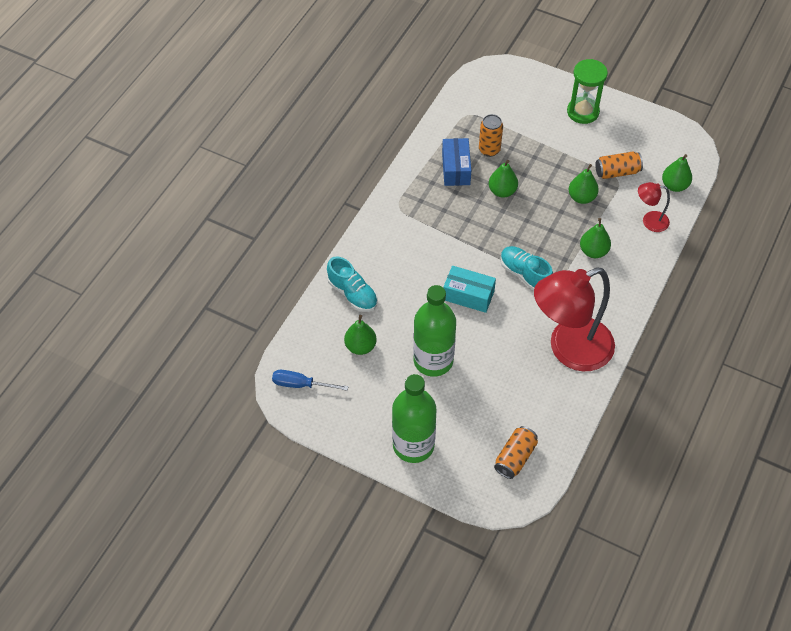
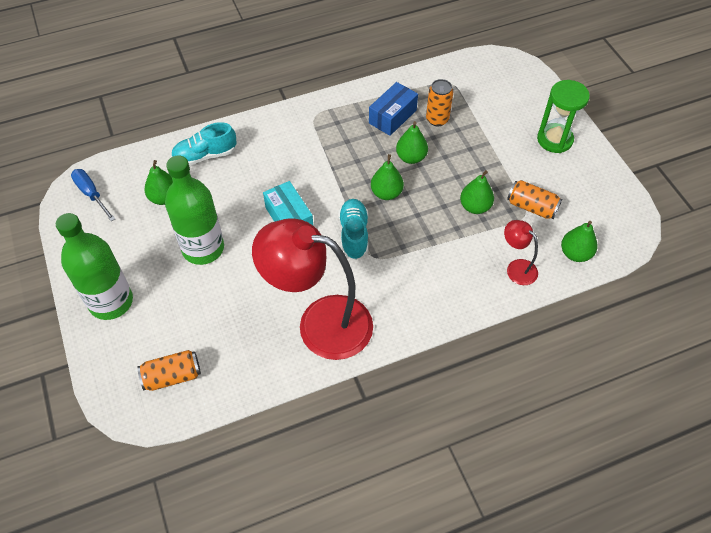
camera: 40 degrees right, 0 degrees up
turquoise shoe [327,256,378,312] -> turquoise shoe turned 75 degrees clockwise [171,122,236,166]
green pear [580,218,611,258] -> green pear moved to [371,154,404,200]

